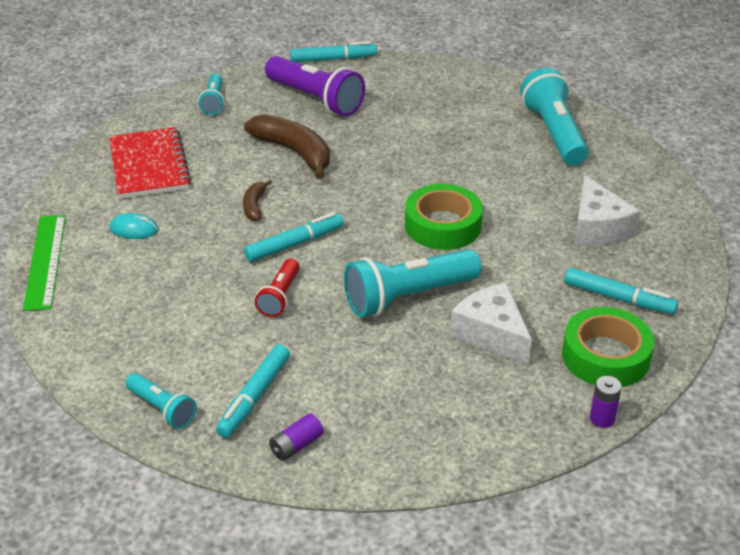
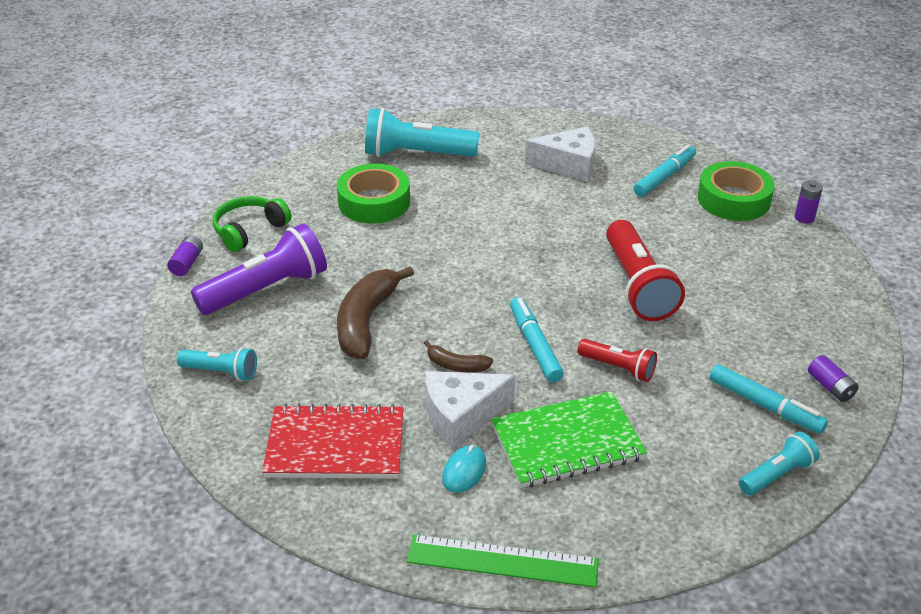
camera: 75 degrees left, 0 degrees up
brown banana [244,114,330,179] -> brown banana turned 45 degrees counterclockwise [337,266,414,359]
turquoise marker [290,41,377,62] -> purple battery [167,235,203,276]
turquoise flashlight [344,249,481,317] -> red flashlight [606,220,685,321]
green tape [405,184,483,250] -> green tape moved to [337,164,410,224]
white cheese [450,283,532,365] -> white cheese moved to [426,371,515,448]
none -> green headphones [213,196,291,252]
none -> green notebook [492,391,647,488]

